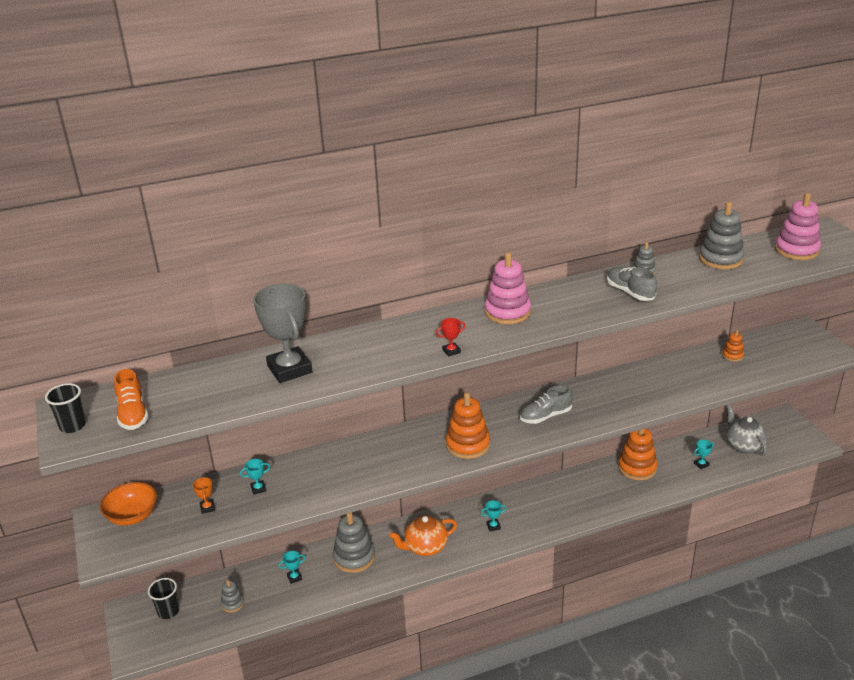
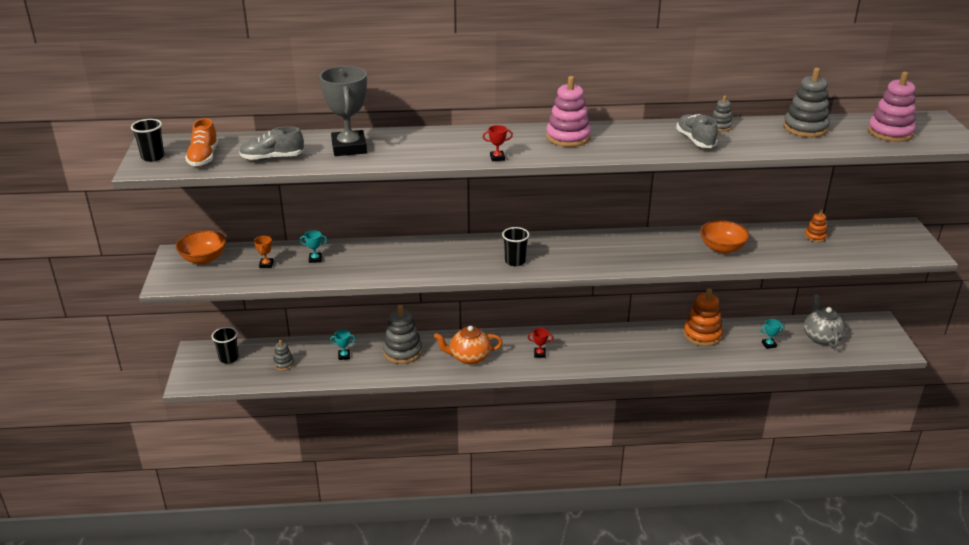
camera: 15 degrees right, 0 degrees up
orange stacking toy [446,392,490,459] -> black cup [502,227,530,266]
turquoise trophy [481,500,506,531] -> red trophy [528,328,553,358]
grey shoe [520,385,573,424] -> grey shoe moved to [239,126,304,161]
none -> orange bowl [700,220,750,254]

